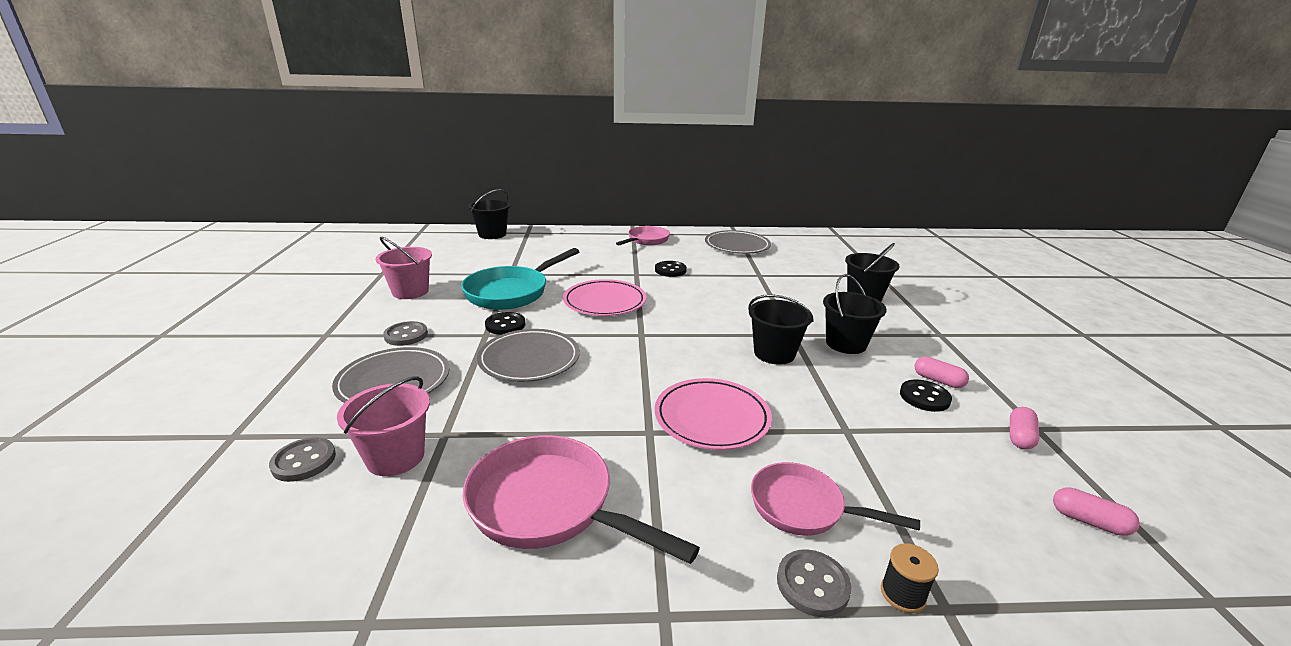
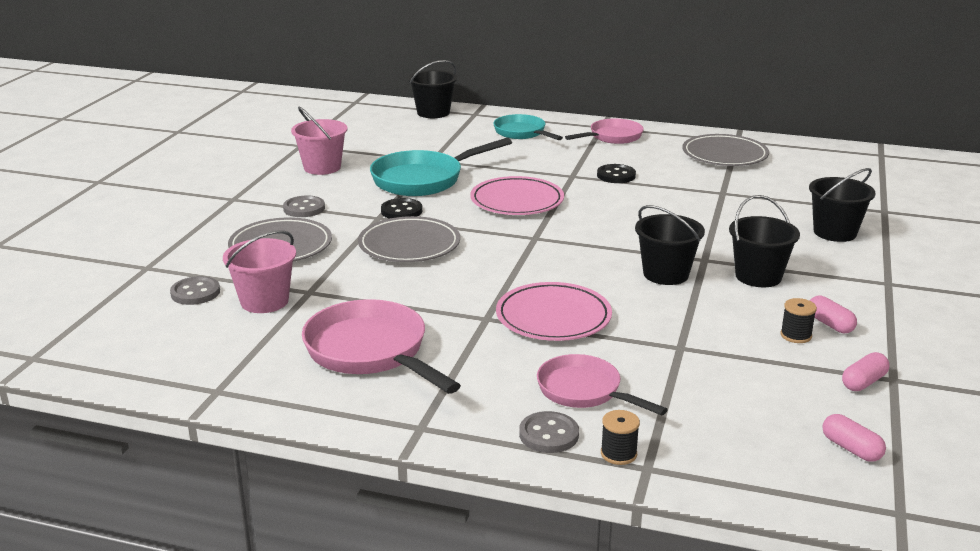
camera: 20 degrees right, 0 degrees up
black button [900,380,952,412] -> black spool [780,298,817,343]
none -> turquoise pan [493,114,563,140]

